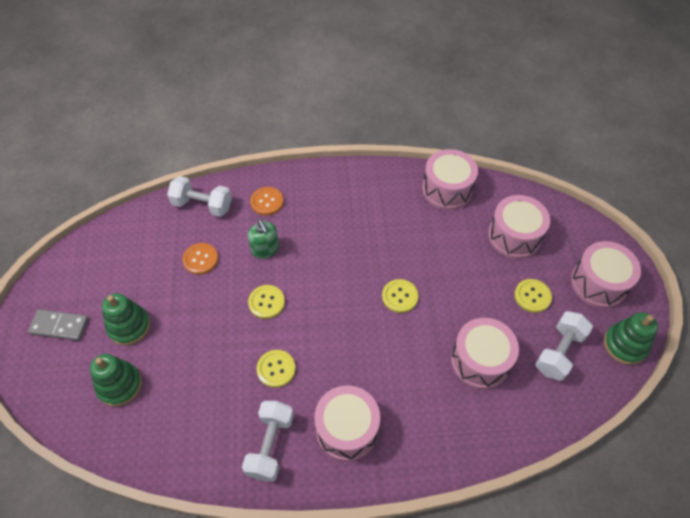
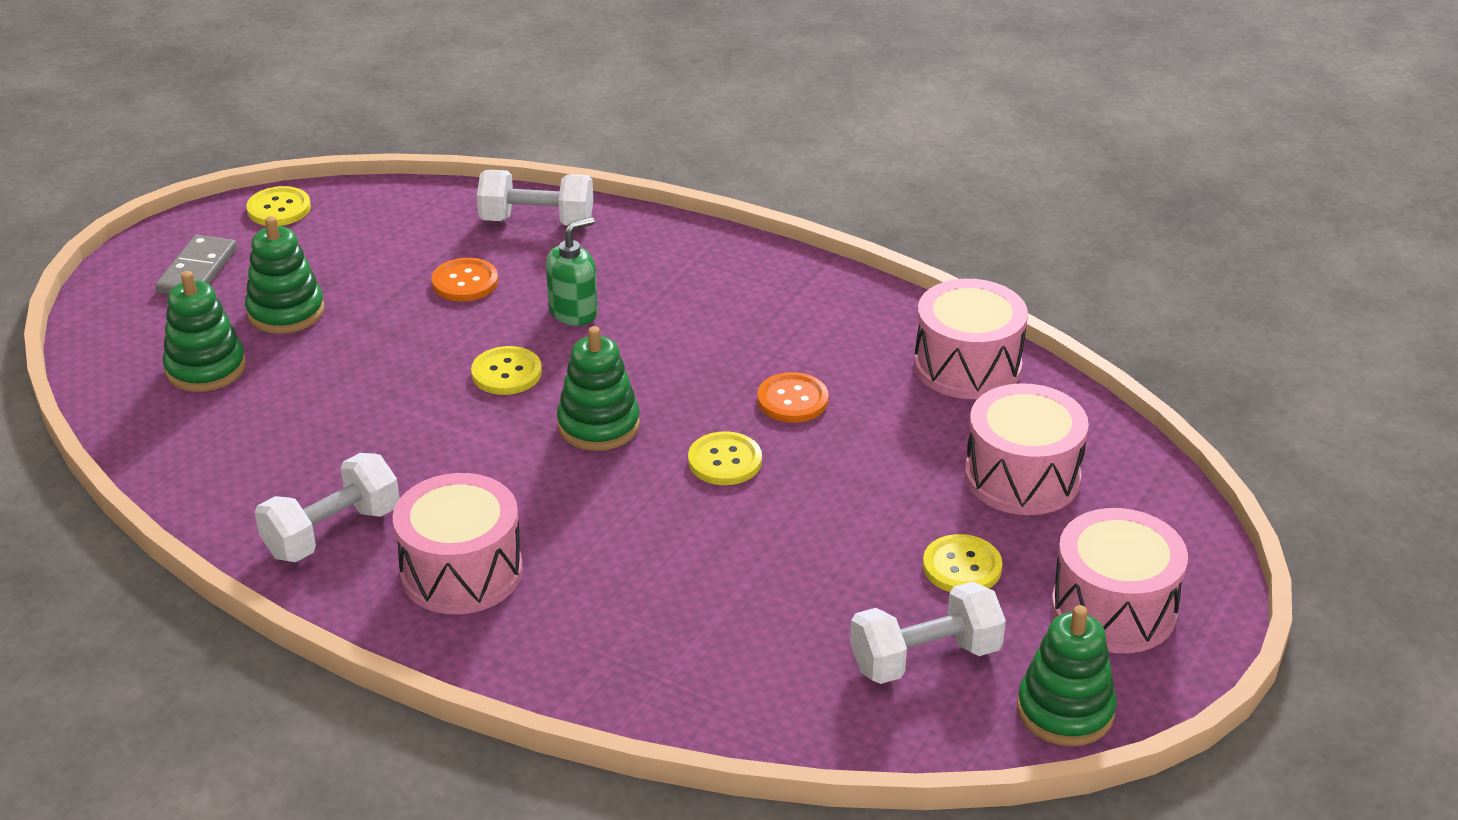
camera: 35 degrees right, 20 degrees down
grey domino [28,309,88,341] -> grey domino turned 60 degrees clockwise [156,235,237,294]
white dumbbell [167,176,232,217] -> white dumbbell turned 45 degrees counterclockwise [477,170,593,225]
green soap dispenser [248,219,279,259] -> green soap dispenser turned 135 degrees counterclockwise [546,217,598,326]
orange button [250,187,284,215] -> orange button moved to [757,372,829,423]
yellow button [256,350,296,388] -> yellow button moved to [246,186,311,226]
pink drum [451,318,519,389] -> none
none -> green stacking toy [557,326,640,451]

